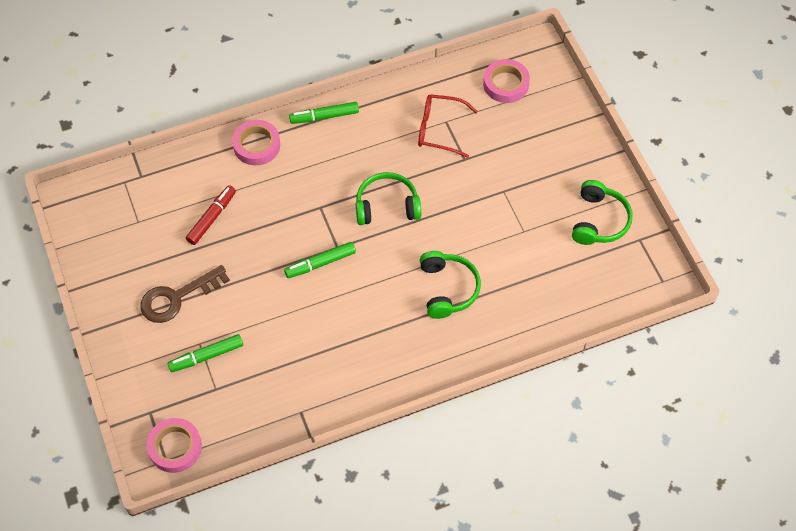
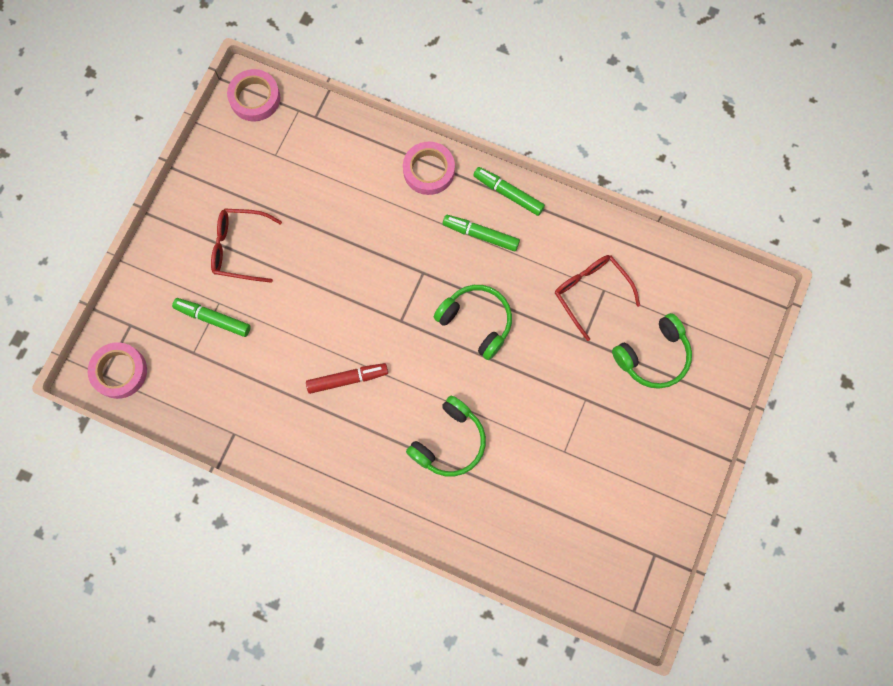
camera: 45 degrees right, 15 degrees up
brown key [140,265,230,323] -> red glasses [211,209,282,283]
red marker [186,185,236,245] -> red marker moved to [306,363,388,394]
green marker [284,242,356,278] -> green marker moved to [443,215,520,252]
pink tape [483,59,530,103] -> pink tape moved to [227,69,280,122]
green headphones [572,180,632,245] -> green headphones moved to [612,313,692,389]

